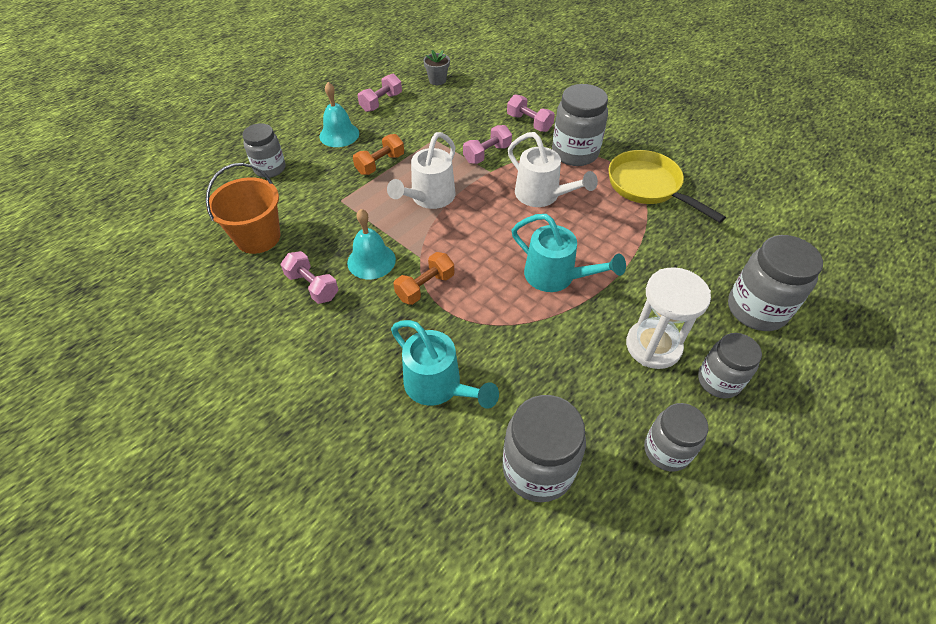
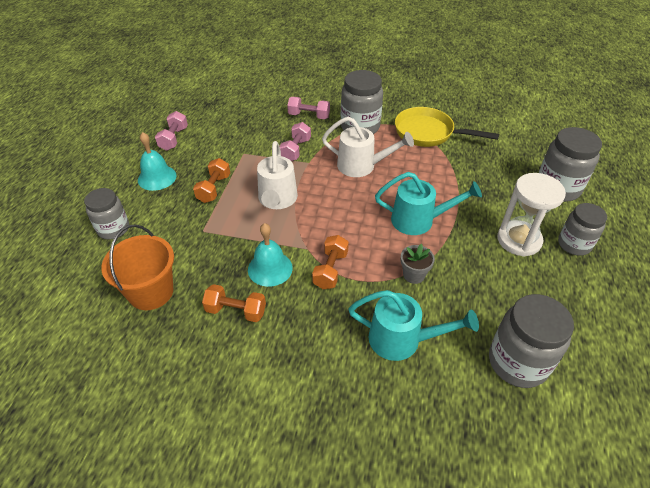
camera: 30 degrees left, 5 degrees down
pink dumbbell [281,251,338,304] -> orange dumbbell [202,284,266,322]
grey flower pot [423,50,450,85] -> grey flower pot moved to [400,244,435,284]
grey jar [644,403,708,472] -> none

